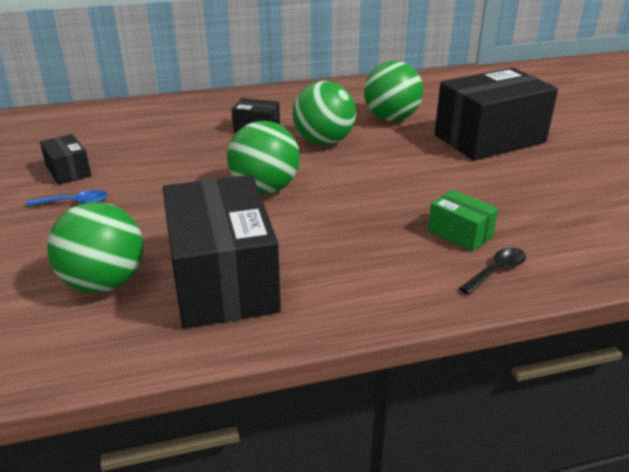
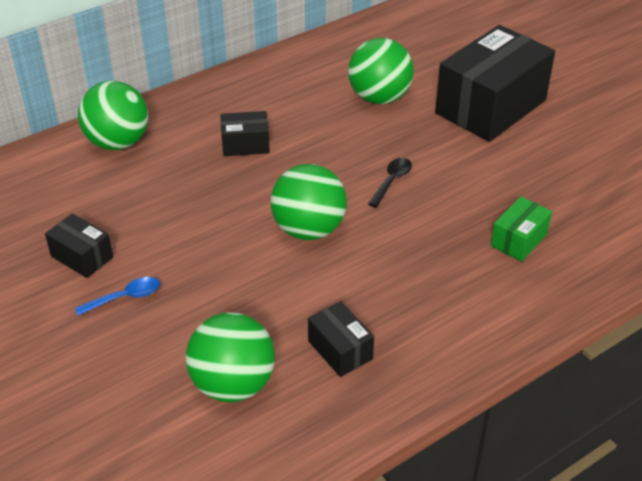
camera: 20 degrees left, 10 degrees up
black box [163,175,281,329] -> black box [308,301,374,377], size x0.46
green ball [293,81,356,145] -> green ball moved to [78,81,148,150]
green box [428,190,498,252] -> green box turned 75 degrees counterclockwise [491,196,552,262]
black spoon [459,248,526,295] -> black spoon moved to [368,158,412,208]

